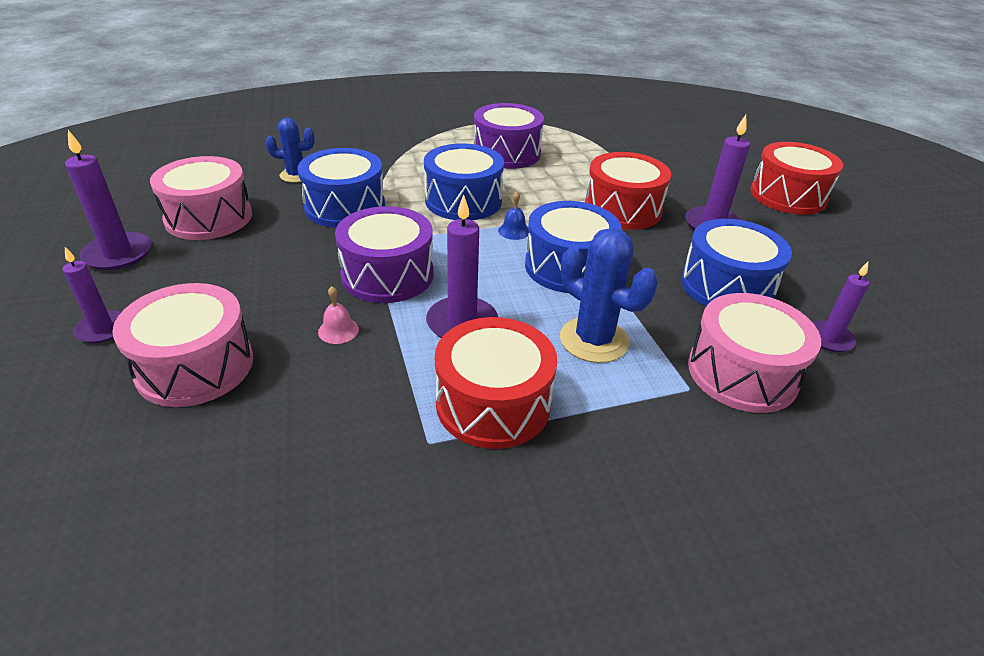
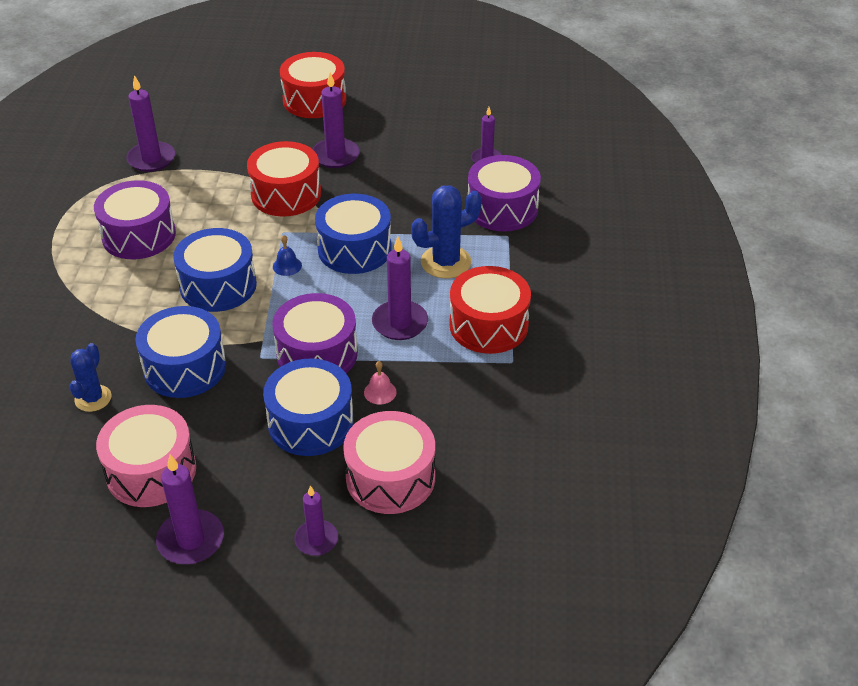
camera: 70 degrees left, 5 degrees up
blue drum [681,219,792,306] -> blue drum moved to [263,359,354,456]
pink drum [688,293,821,413] -> purple drum [468,155,541,231]
none -> purple candle [126,75,175,172]

